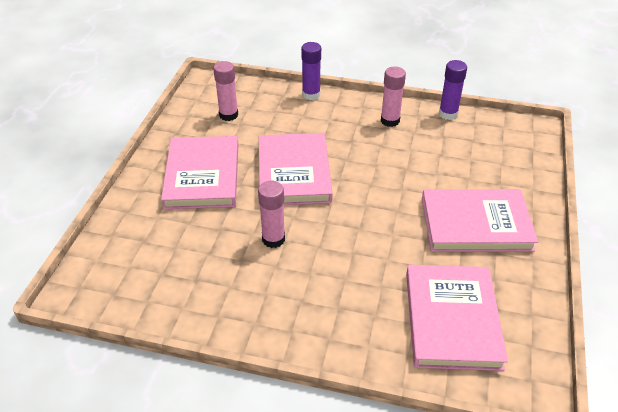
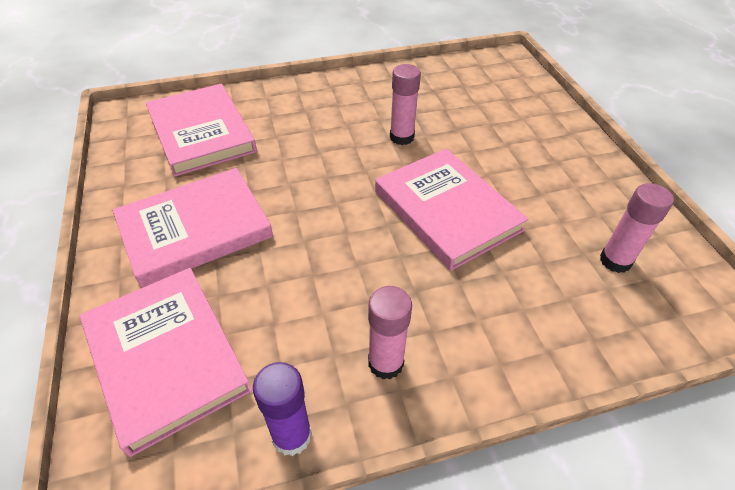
camera: 150 degrees right, 5 degrees up
pink book [161,136,238,209] -> pink book moved to [80,268,252,457]
purple glue stick [301,42,321,100] -> none

